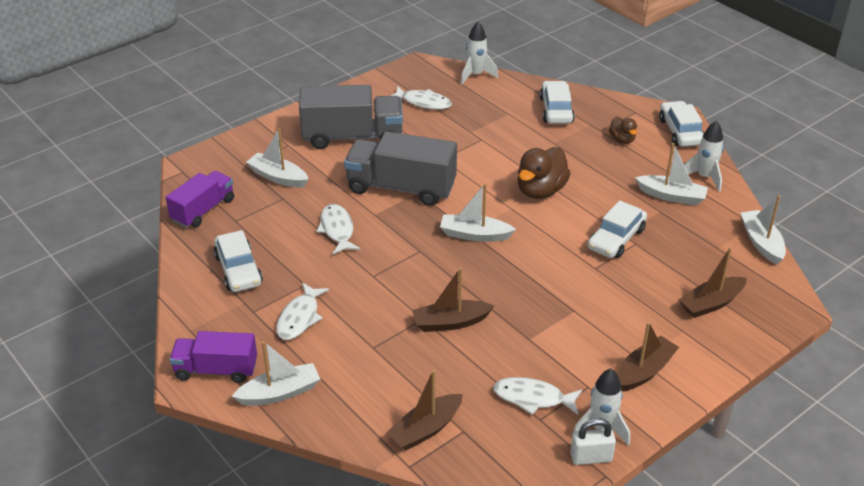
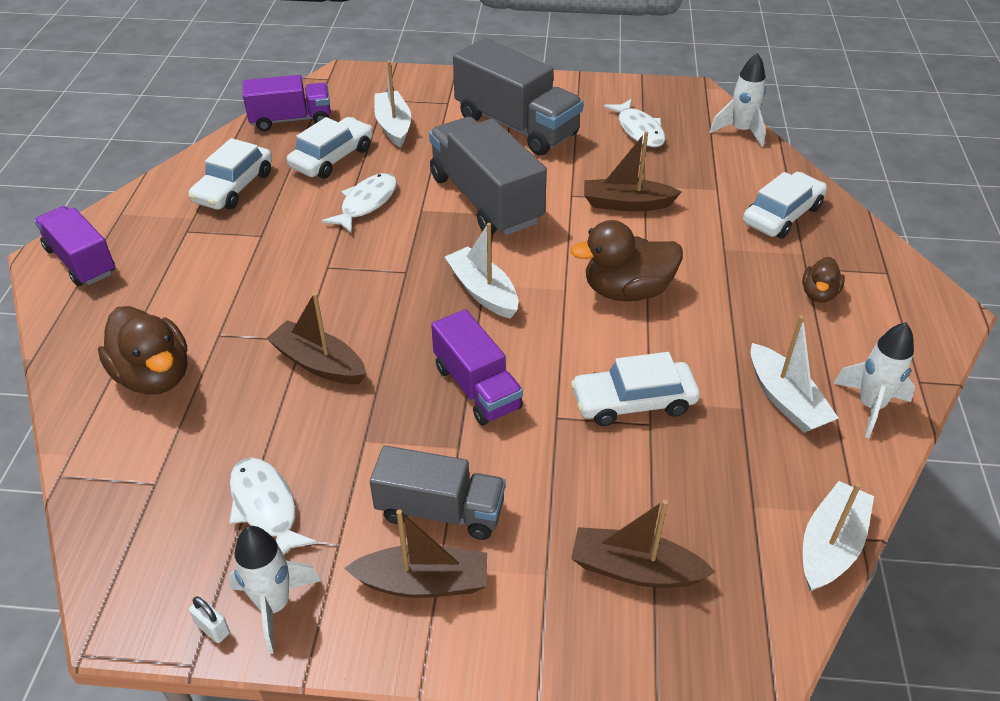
camera: 45 degrees right, 5 degrees up
white boat [232,341,320,406] -> none
white fish [276,282,329,340] -> none
brown boat [386,370,463,450] -> brown boat moved to [584,131,681,211]
white padlock [570,418,616,465] -> white padlock [189,596,230,643], size x0.59
white car [659,101,704,147] -> white car moved to [287,117,373,179]
none -> brown duck [98,306,187,395]
none -> grey truck [370,445,506,540]
none -> purple truck [431,309,523,425]

